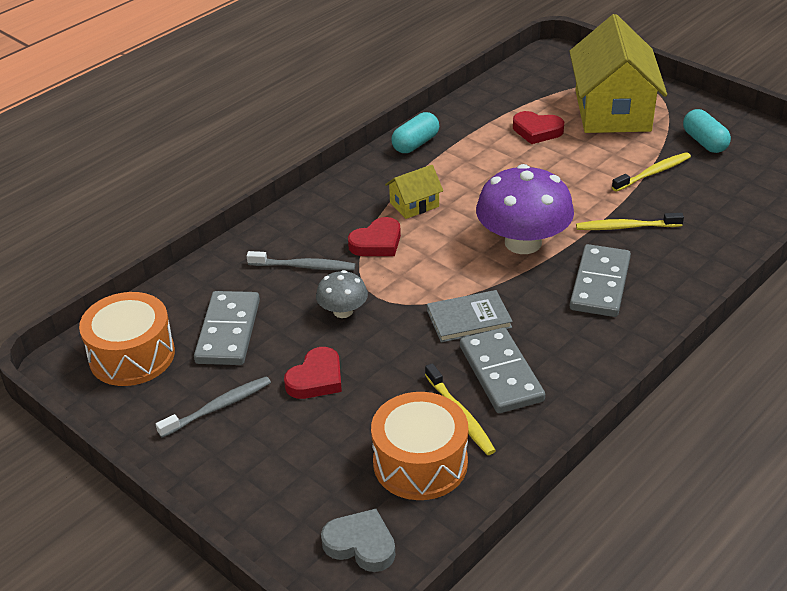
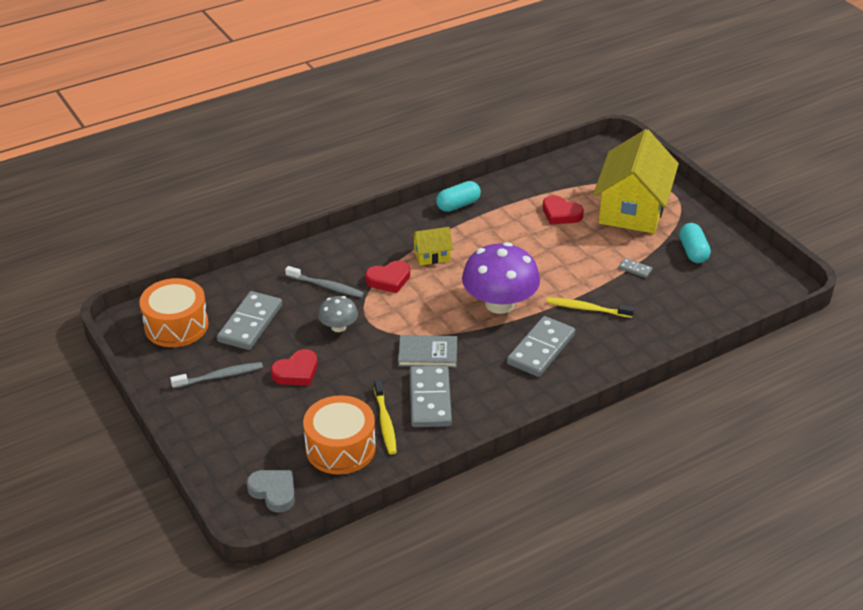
camera: 15 degrees right, 0 degrees up
yellow toothbrush [612,152,691,192] -> grey domino [618,258,652,278]

